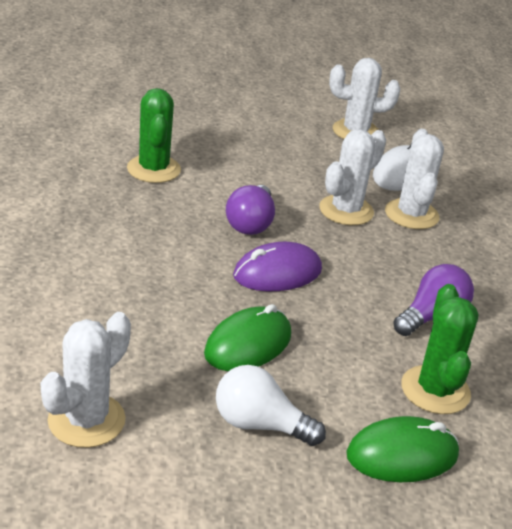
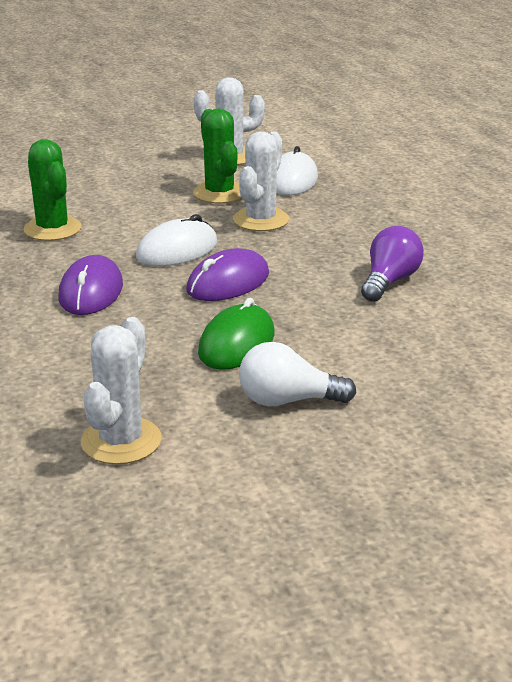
camera: 15 degrees left, 5 degrees down
purple light bulb [226,185,275,235] -> white mouse [136,214,218,266]
green mouse [346,416,459,482] -> none
white cactus [385,129,444,229] -> none
green cactus [401,284,479,414] -> green cactus moved to [193,109,242,203]
none -> purple mouse [58,255,123,315]

